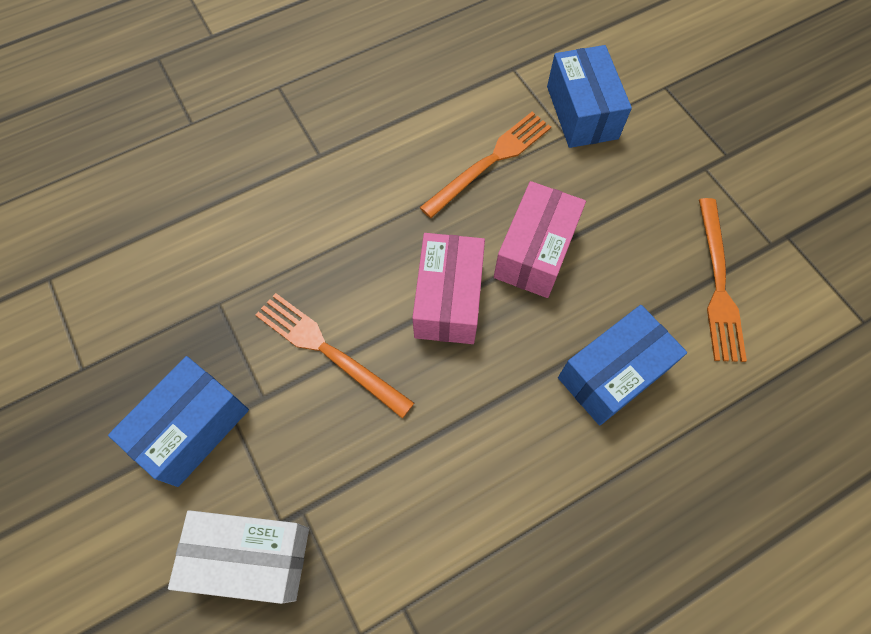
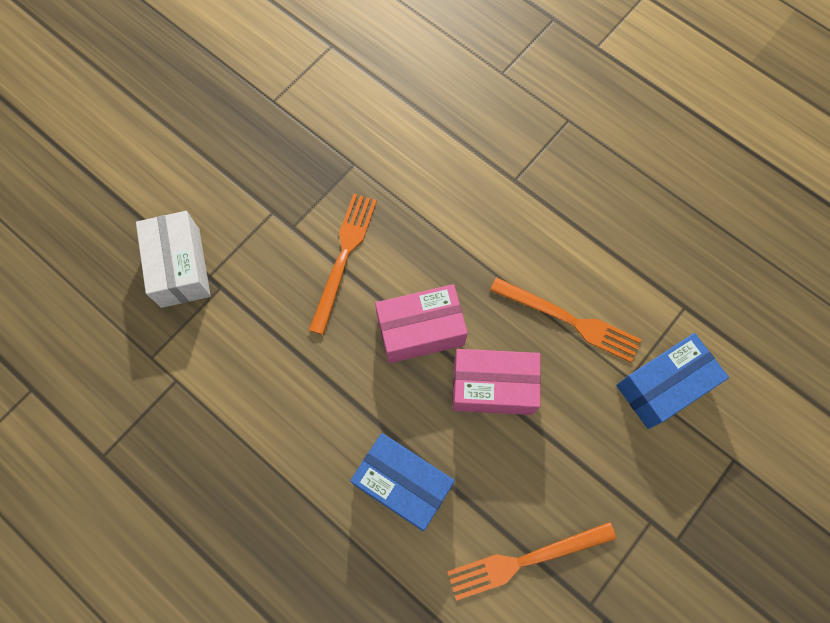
camera: 70 degrees right, 5 degrees up
blue box [108,356,249,487] -> none

